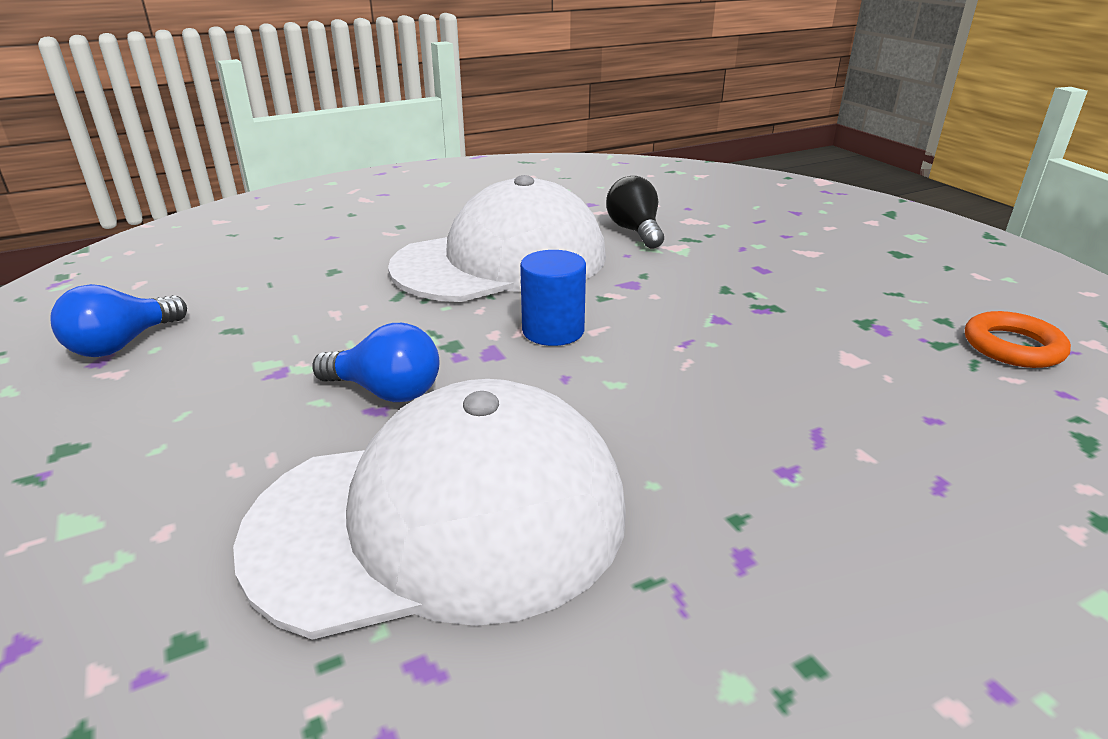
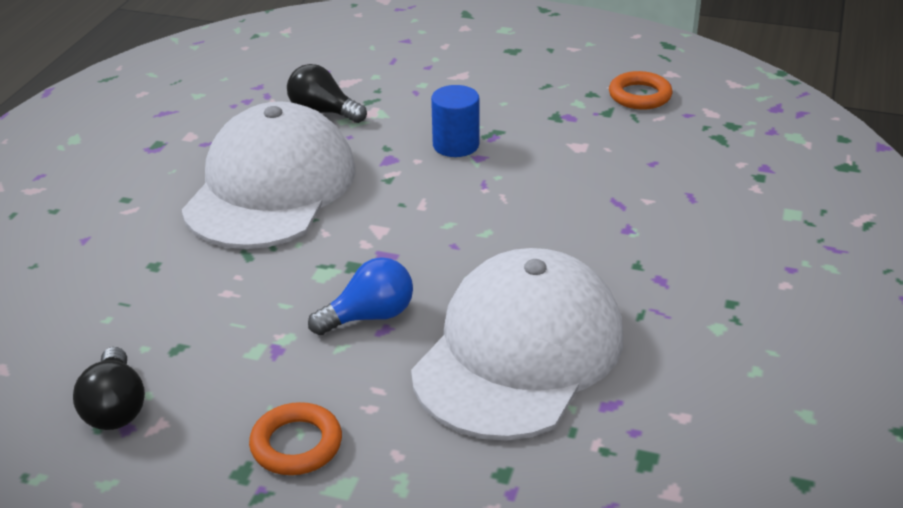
camera: 45 degrees left, 5 degrees up
blue light bulb [50,284,187,357] -> black light bulb [73,347,145,430]
blue cylinder [520,250,586,346] -> blue cylinder moved to [431,85,479,157]
none -> orange ring [249,402,342,475]

